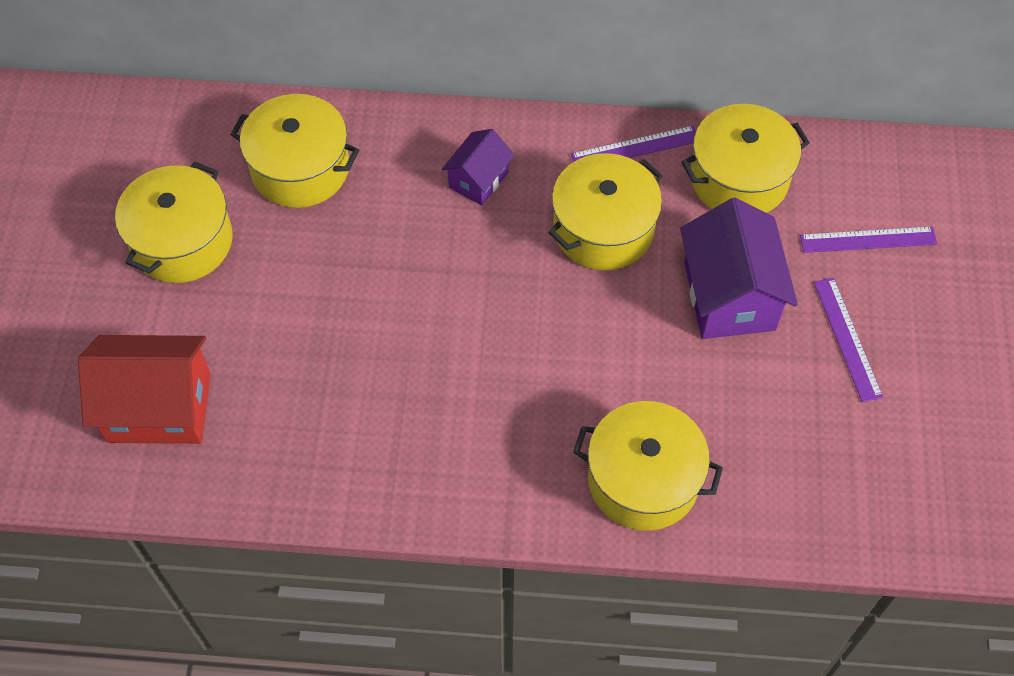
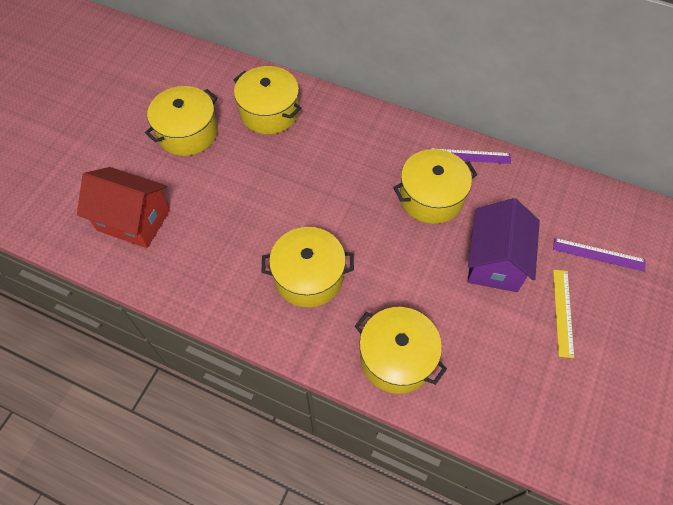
camera: 20 degrees right, 0 degrees up
purple house [442,129,514,205] -> none
yellow pot [681,104,810,213] -> yellow pot moved to [261,227,354,307]
purple ruler [813,277,883,402] -> yellow ruler [553,270,574,358]

